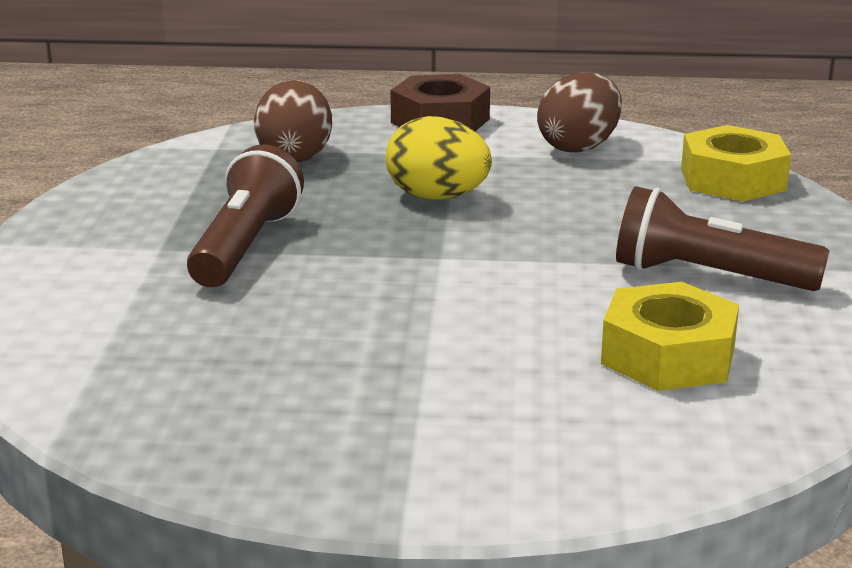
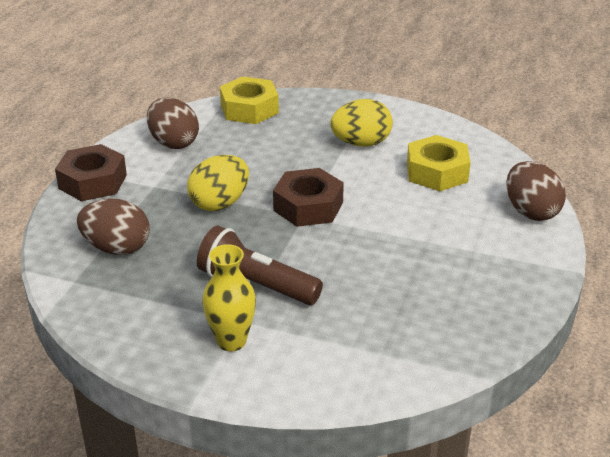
camera: 75 degrees left, 10 degrees up
brown flashlight [616,186,830,291] -> yellow egg [330,99,393,147]
none -> yellow vase [202,244,256,351]
none -> brown nut [273,168,344,227]
none -> brown egg [507,161,566,221]

